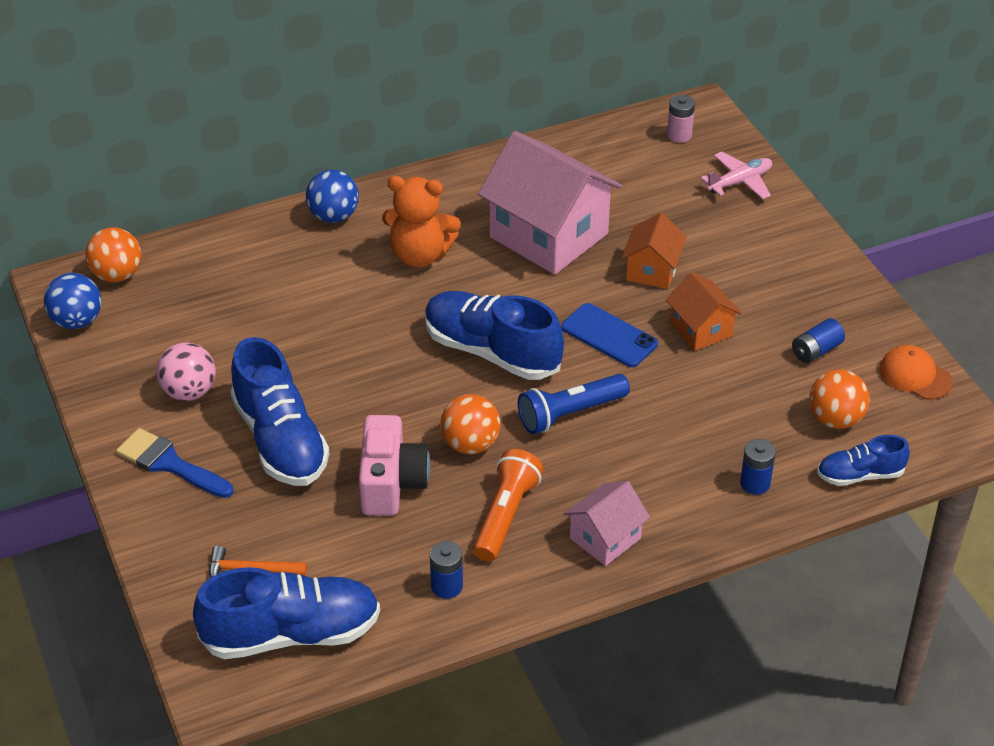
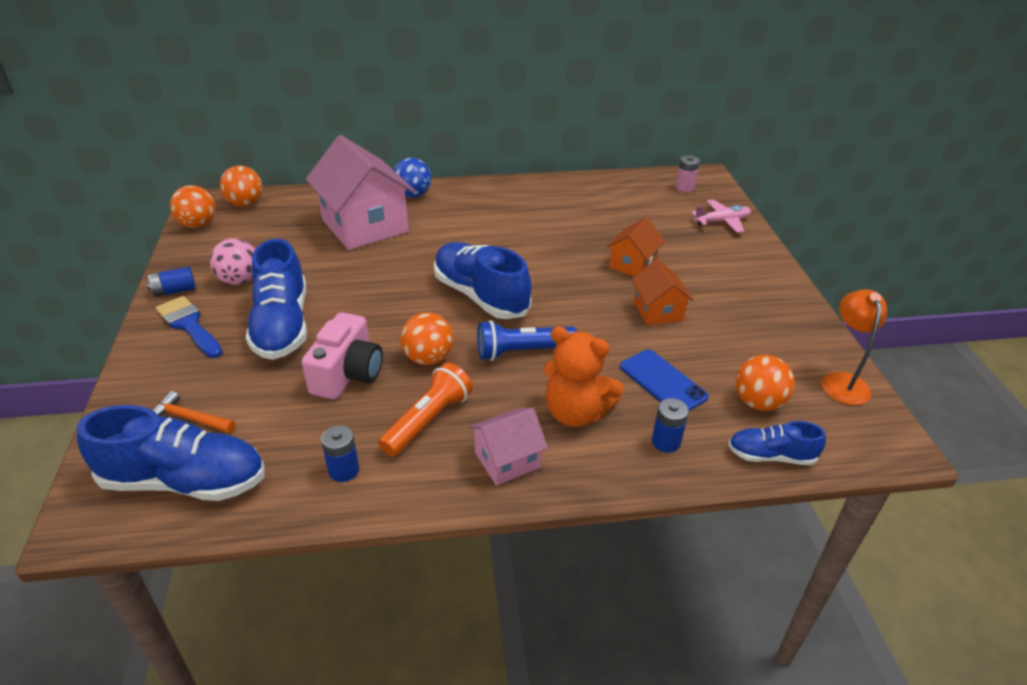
camera: 15 degrees right, 5 degrees down
blue ball [44,273,101,329] -> orange ball [170,185,216,228]
orange teddy bear [382,176,461,267] -> orange teddy bear moved to [544,326,624,427]
pink house [478,131,622,275] -> pink house moved to [306,135,415,250]
blue phone [561,303,658,367] -> blue phone moved to [620,349,709,411]
blue battery [792,318,845,363] -> blue battery moved to [147,266,196,297]
orange cap [879,345,953,400] -> orange lamp [822,289,887,405]

